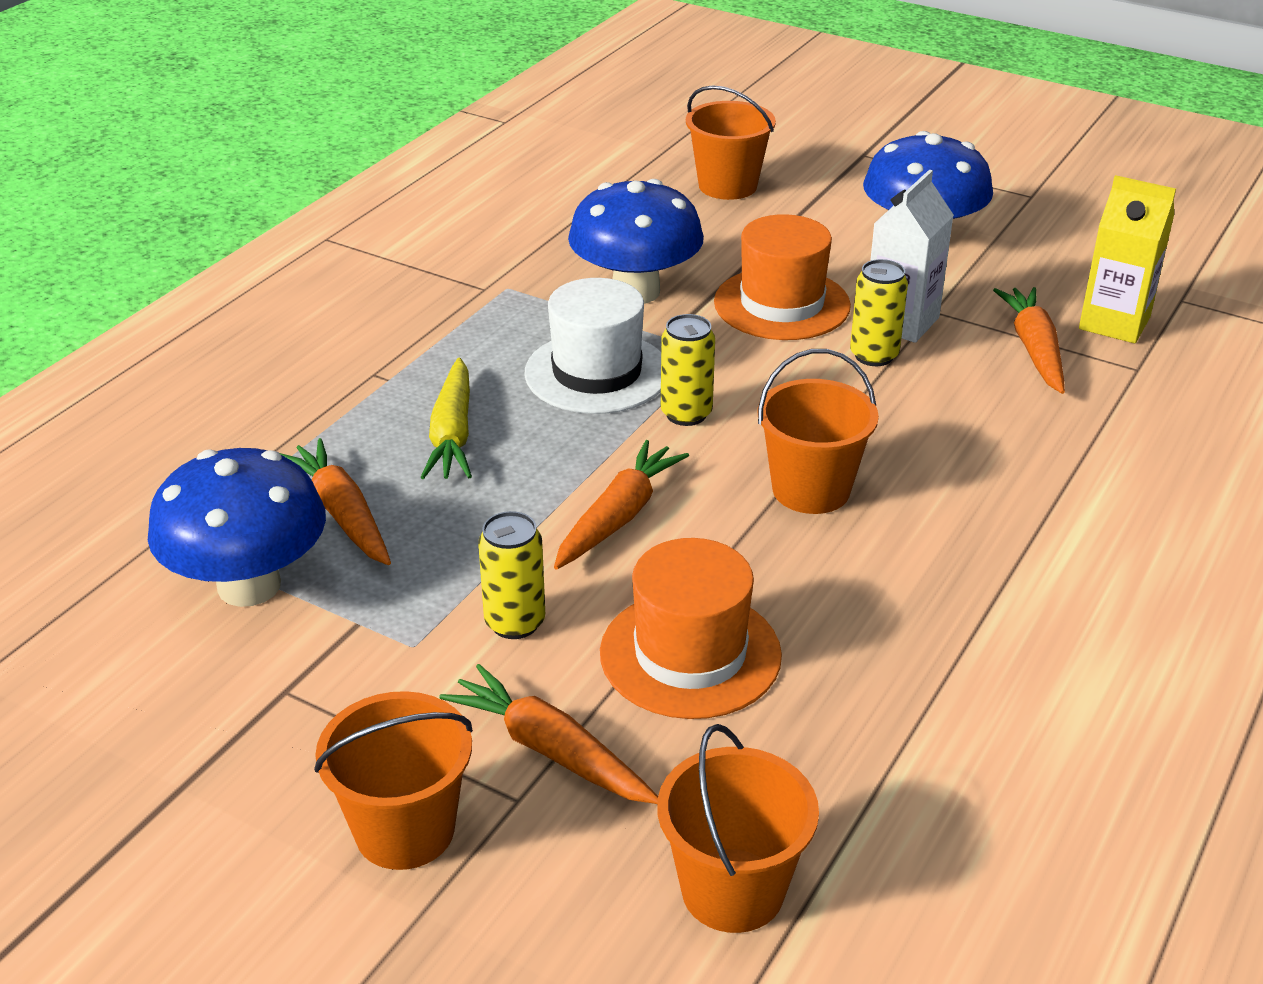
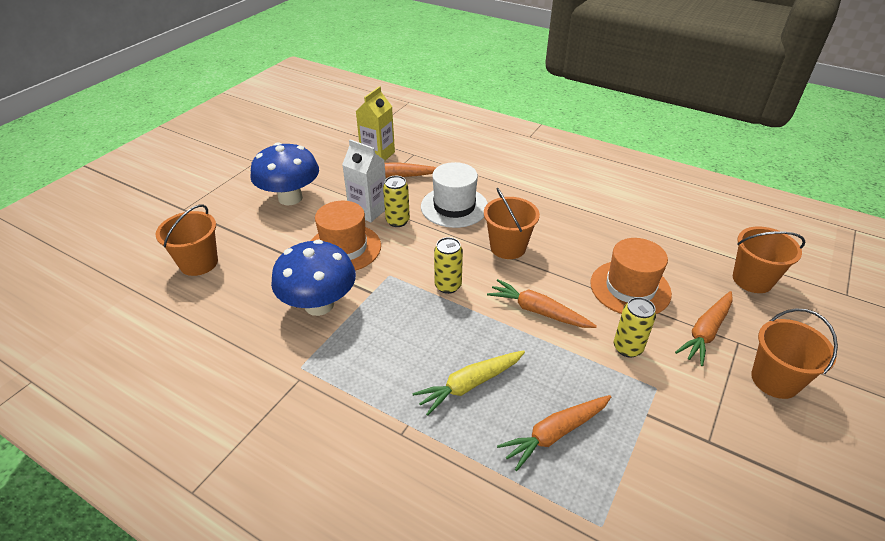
camera: 90 degrees left, 5 degrees up
blue mushroom [148,448,326,607] -> none
yellow carrot [420,357,472,479] -> yellow carrot turned 150 degrees clockwise [412,350,525,416]
white hat [525,278,661,414] -> white hat moved to [421,162,488,228]

